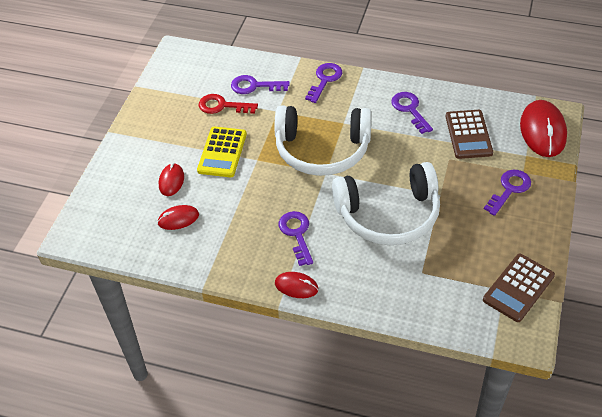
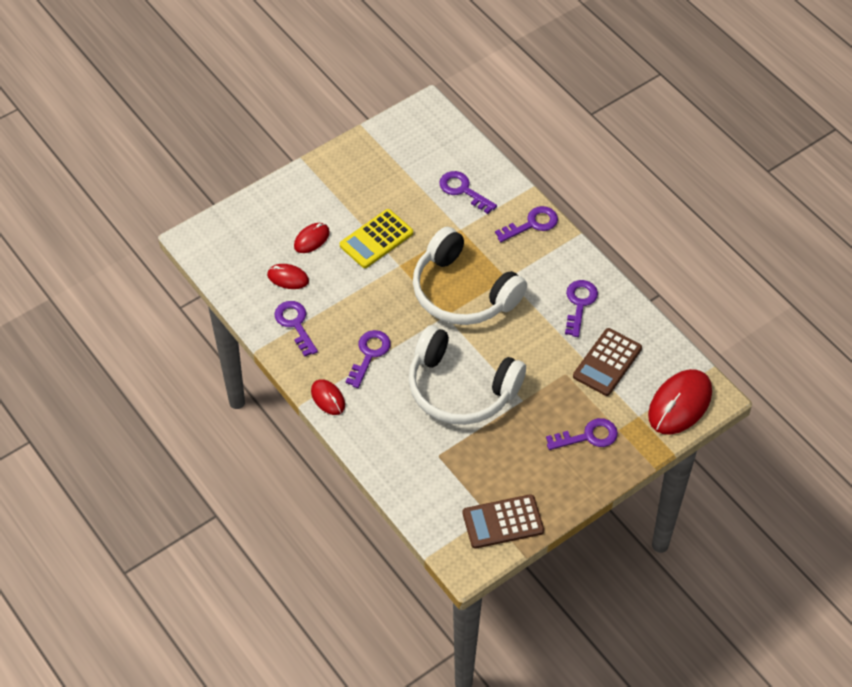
camera: 35 degrees right, 5 degrees up
red key [199,94,258,114] -> none
none -> purple key [274,301,318,357]

